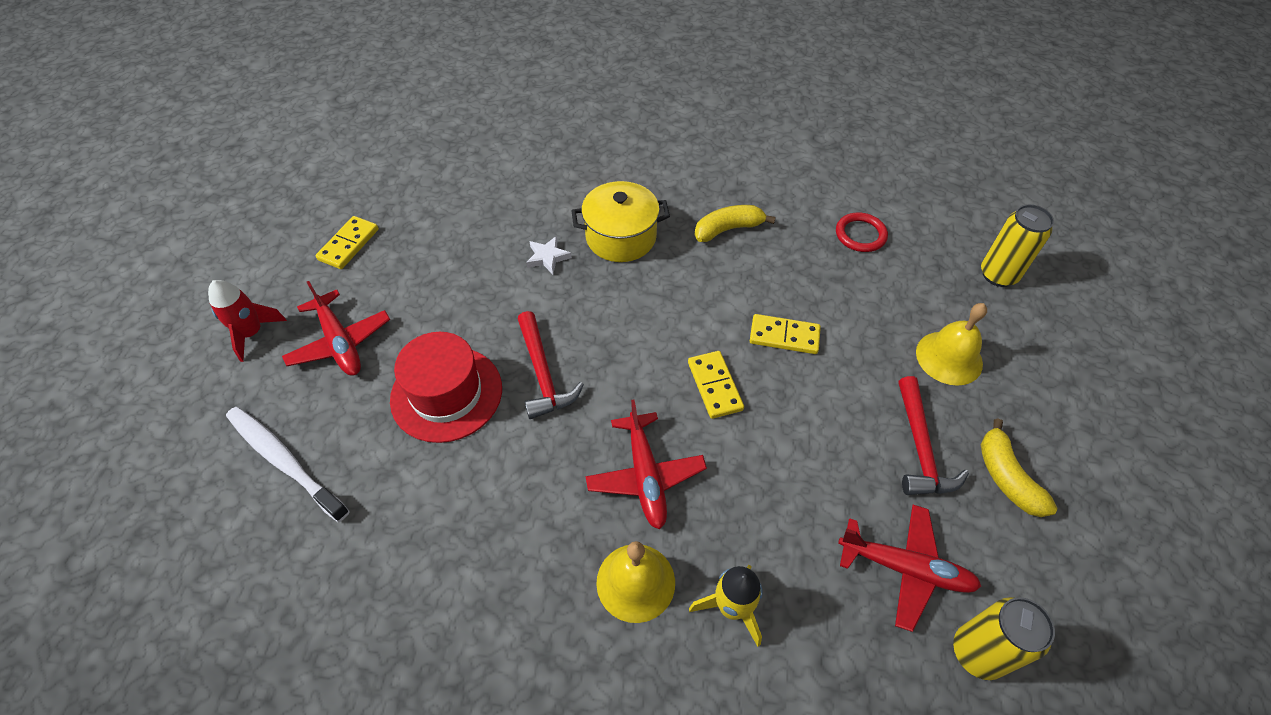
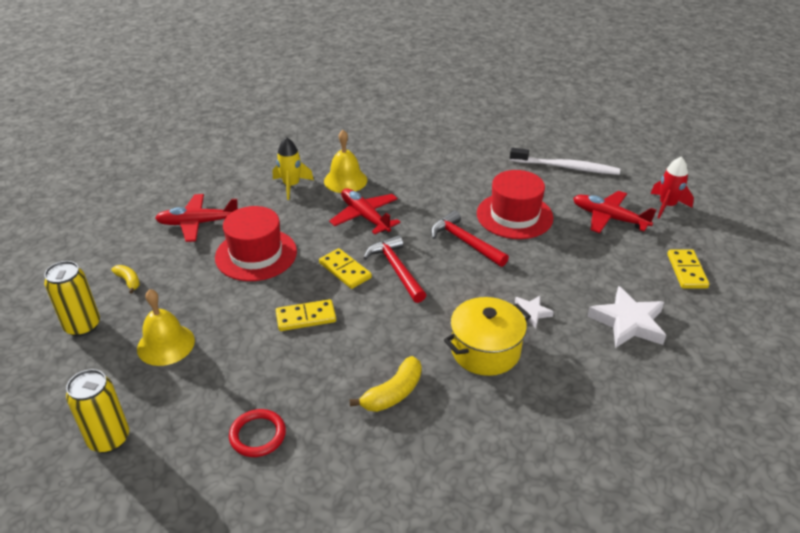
camera: 155 degrees right, 15 degrees down
red hammer [898,376,969,495] -> red hammer moved to [364,235,426,303]
yellow can [953,597,1055,680] -> yellow can moved to [44,261,100,337]
yellow banana [981,418,1057,517] -> yellow banana [111,265,140,294], size x0.61
none -> red hat [215,206,297,281]
none -> white star [587,286,666,348]

